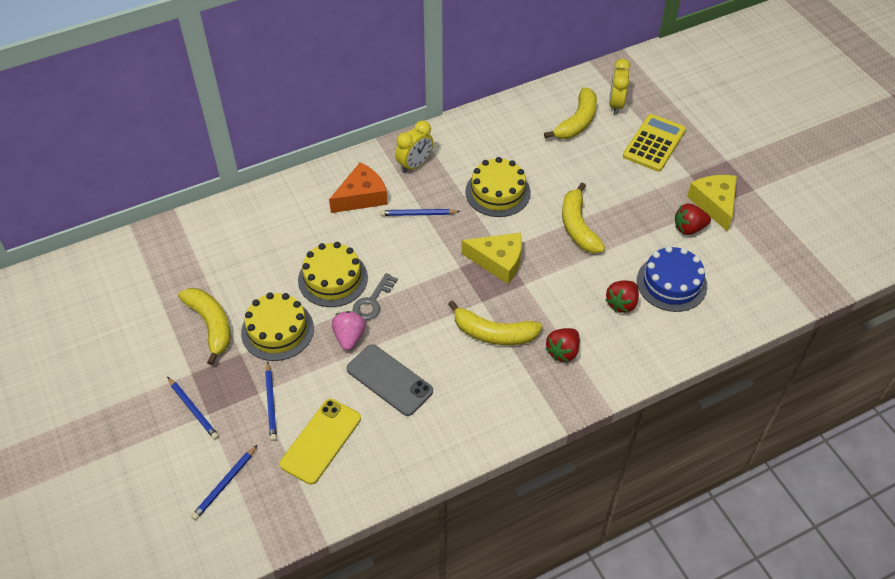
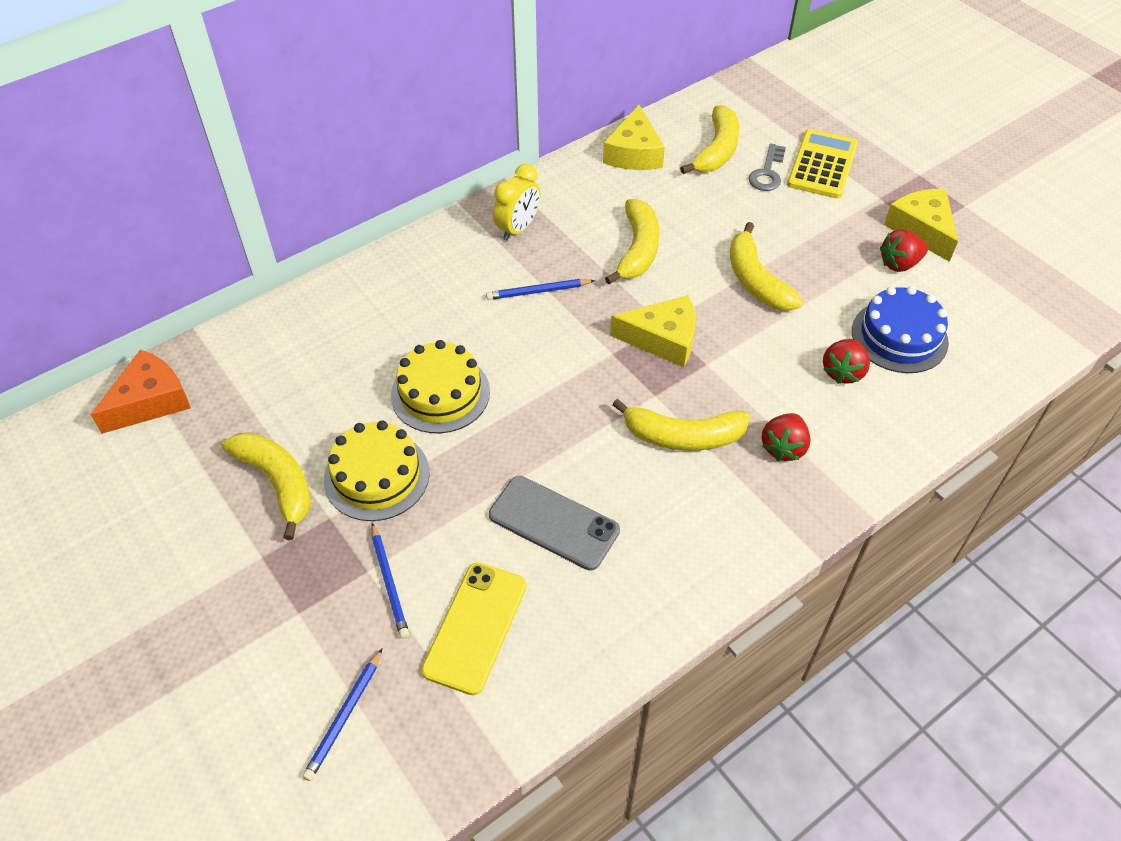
camera: 10 degrees left, 0 degrees up
blue pencil [167,377,219,440] -> none
orange cheese [329,162,388,213] -> orange cheese moved to [90,350,191,434]
pink strawberry [332,311,366,351] -> none
grey key [353,273,398,320] -> grey key moved to [749,143,786,191]
yellow cake [465,157,531,217] -> yellow banana [605,199,659,284]
yellow clock [609,59,631,115] -> none
none -> yellow cheese [603,105,665,170]

